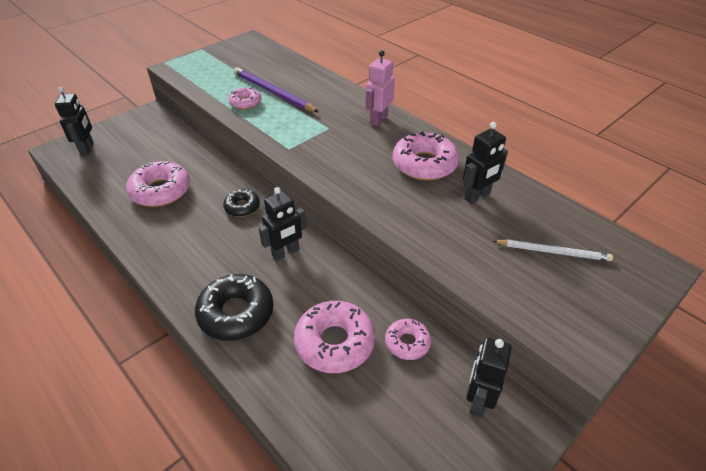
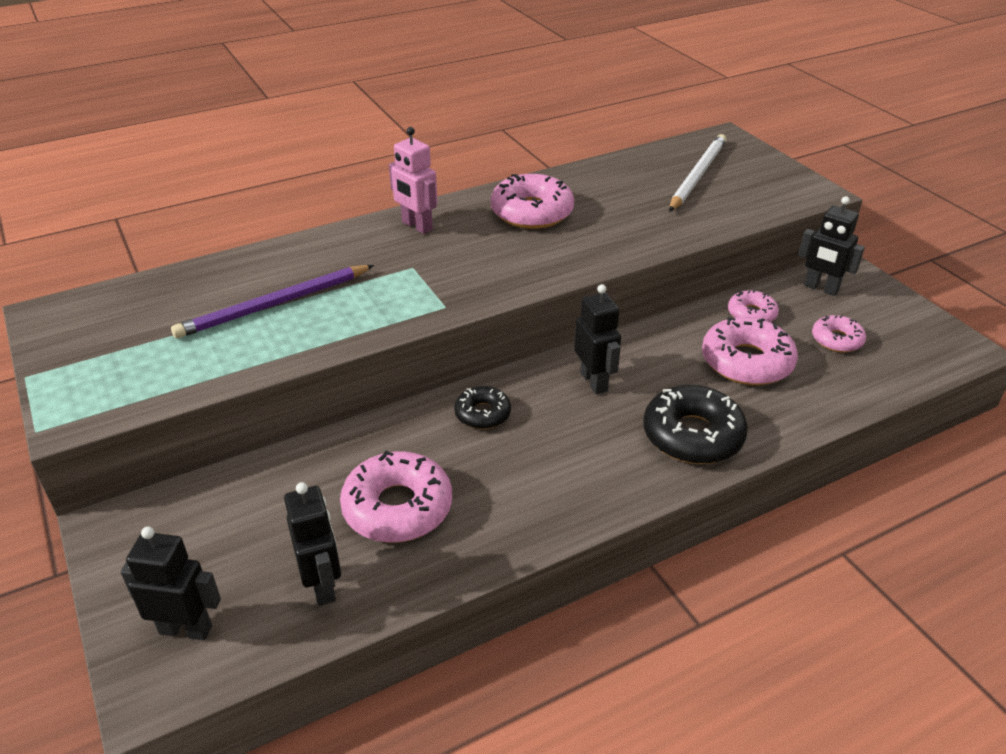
camera: 75 degrees left, 5 degrees down
pink donut [229,87,261,110] -> pink donut moved to [812,315,866,352]
black robot [463,122,508,204] -> black robot moved to [284,482,341,606]
white pencil [494,239,613,261] -> white pencil [669,134,726,212], size x1.50

